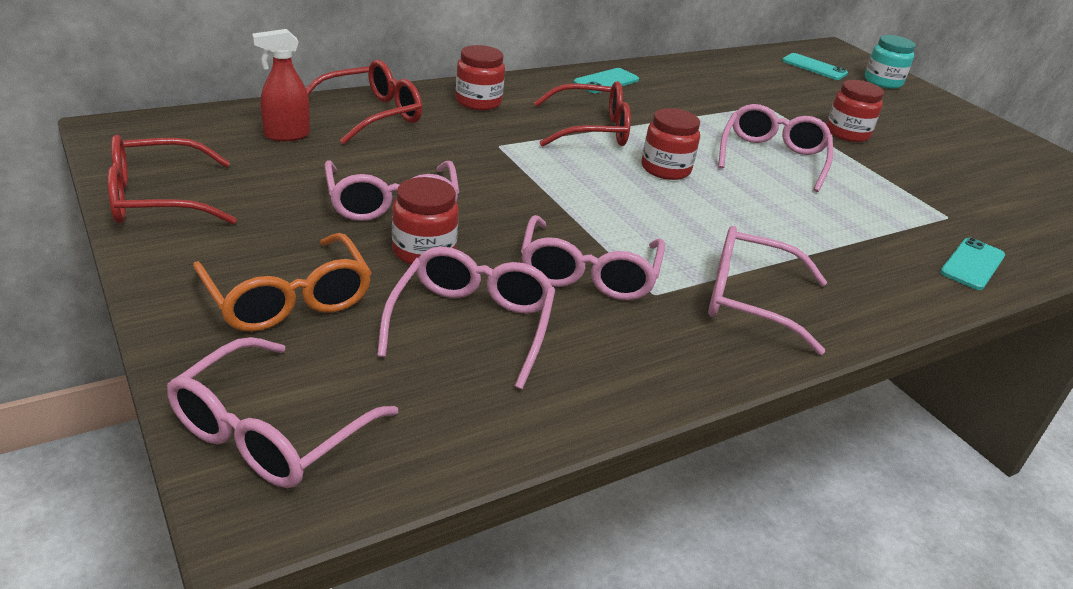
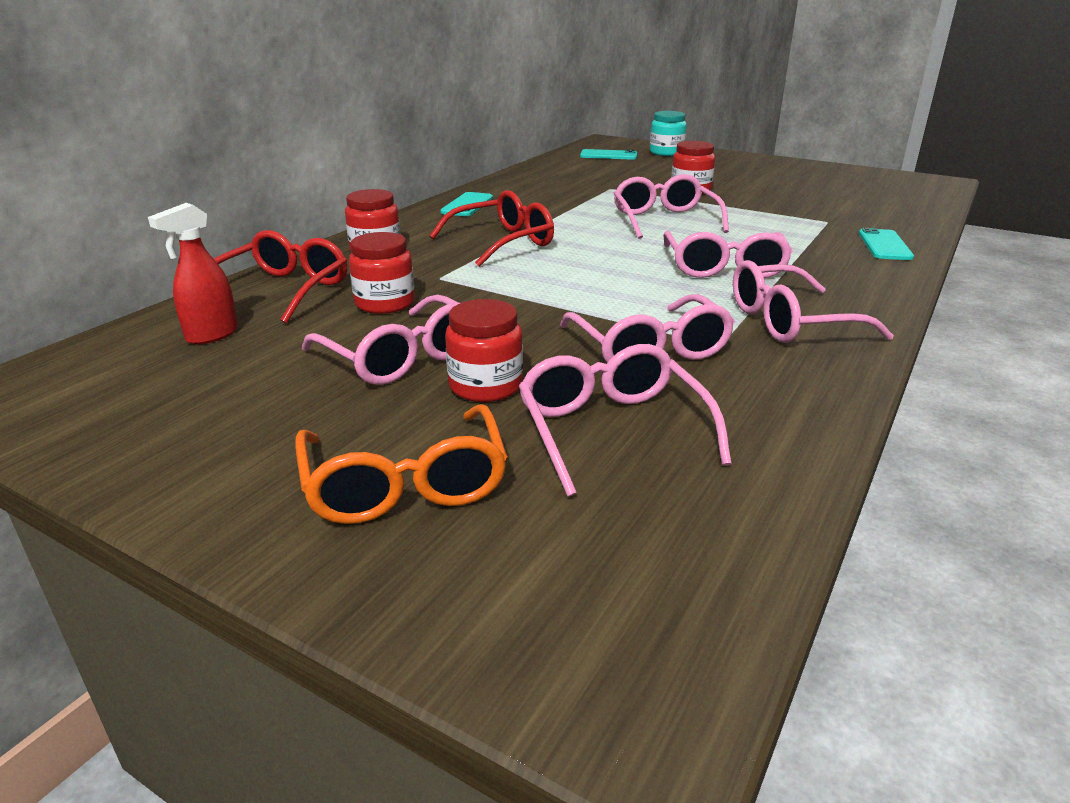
camera: 25 degrees left, 5 degrees down
red glasses [107,135,237,224] -> none
pink glasses [167,337,398,488] -> pink glasses moved to [664,231,793,278]
orange glasses [193,233,372,332] -> orange glasses turned 45 degrees clockwise [295,404,508,524]
red jar [642,108,700,180] -> red jar moved to [349,232,415,314]

